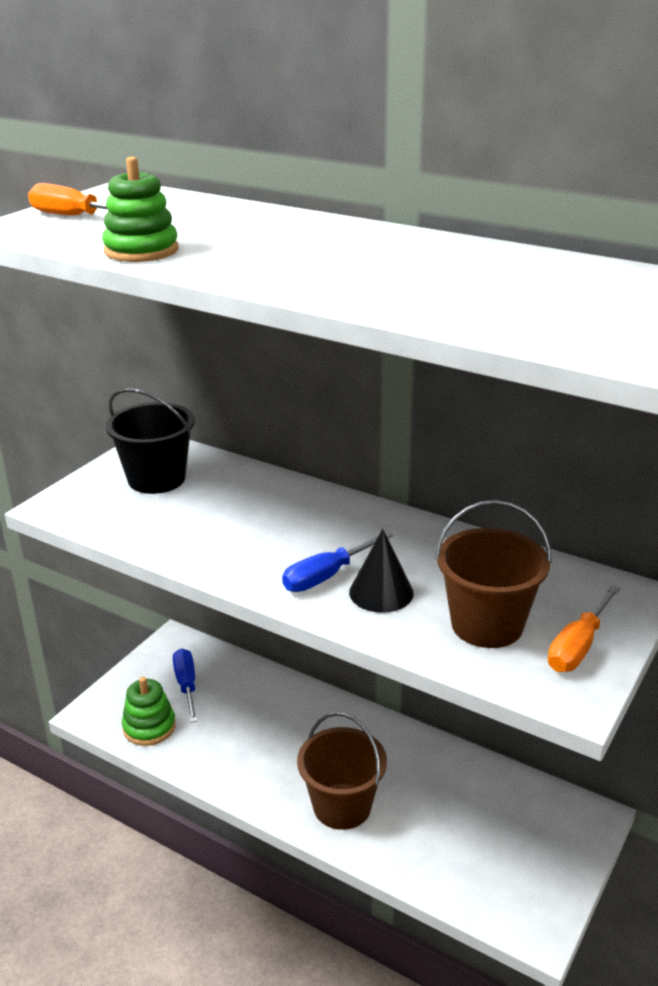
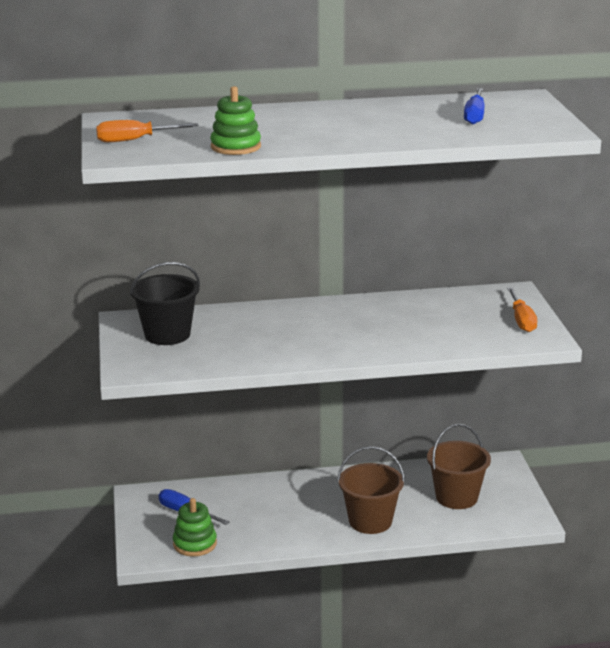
camera: 40 degrees left, 5 degrees down
blue screwdriver [282,532,393,592] -> blue screwdriver moved to [464,88,485,124]
black cone [349,529,414,613] -> none
brown bucket [435,500,552,648] -> brown bucket moved to [427,424,491,509]

